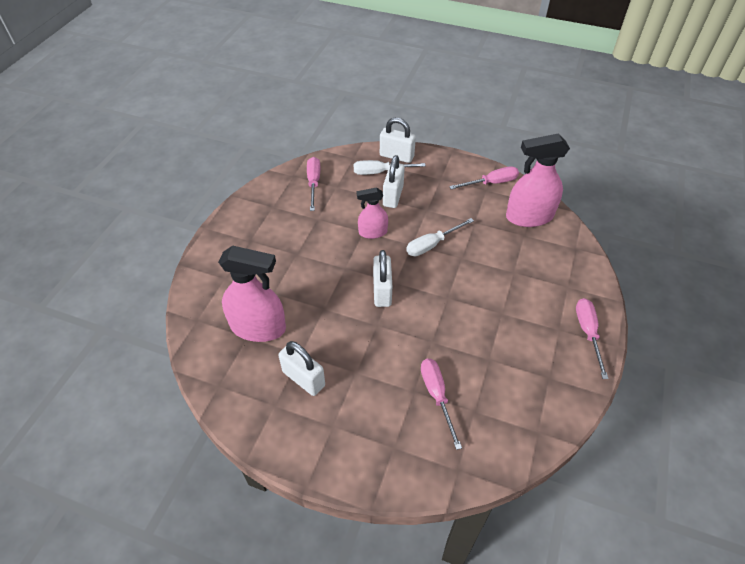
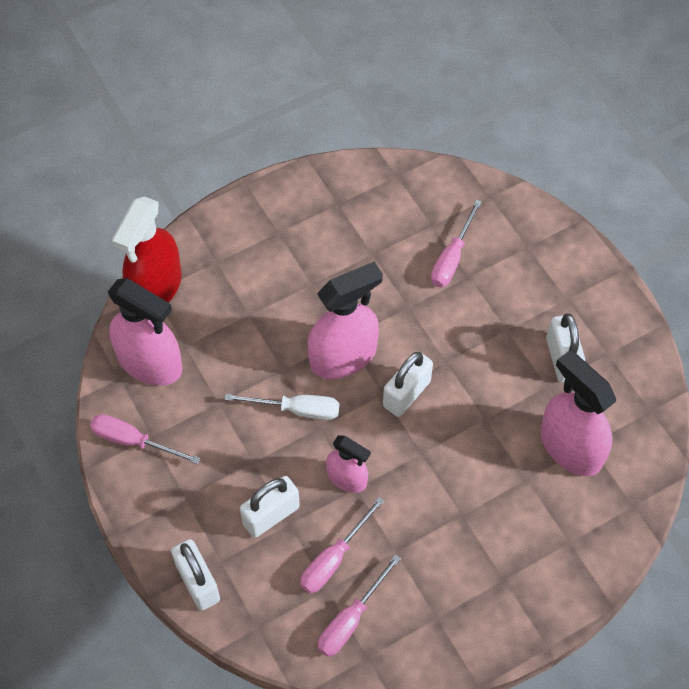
camera: 140 degrees left, 10 degrees up
white screwdriver [354,160,426,175] -> none
pink screwdriver [576,298,609,379] -> pink screwdriver moved to [300,497,384,593]
none -> red spray bottle [112,196,182,303]
none -> pink spray bottle [308,262,383,379]

